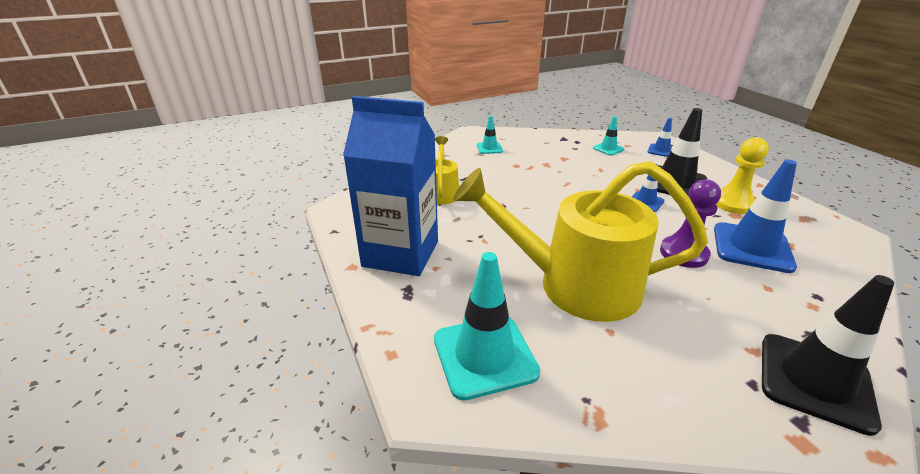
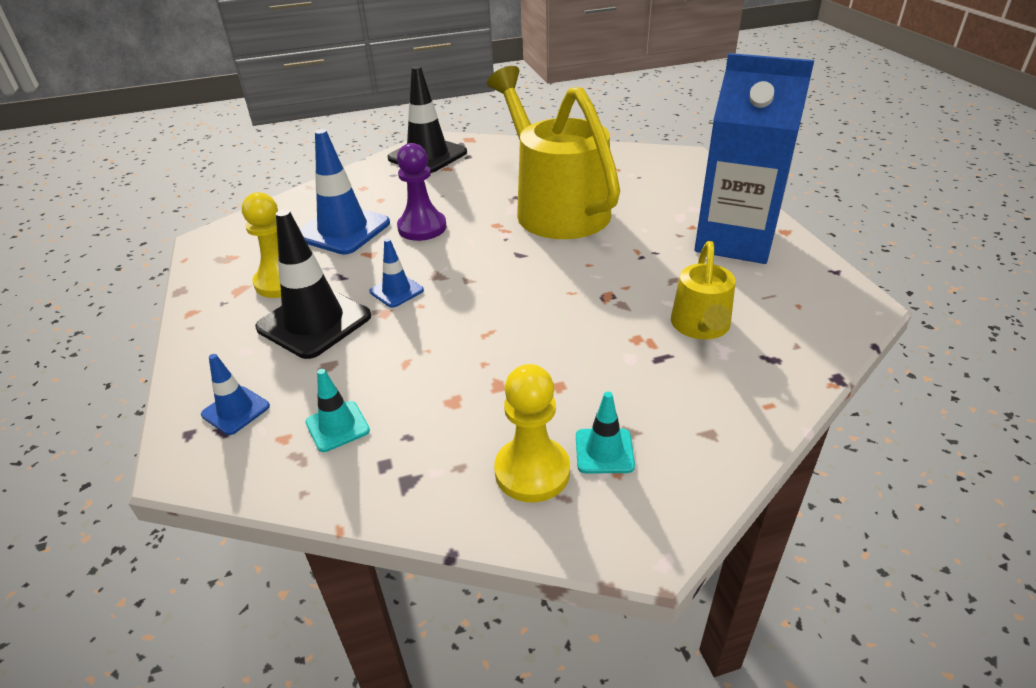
camera: 170 degrees left, 5 degrees up
turquoise traffic cone [434,252,540,401] -> none
yellow watering can [453,161,708,322] -> yellow watering can turned 135 degrees counterclockwise [487,66,620,239]
none -> yellow pawn [494,364,570,502]

